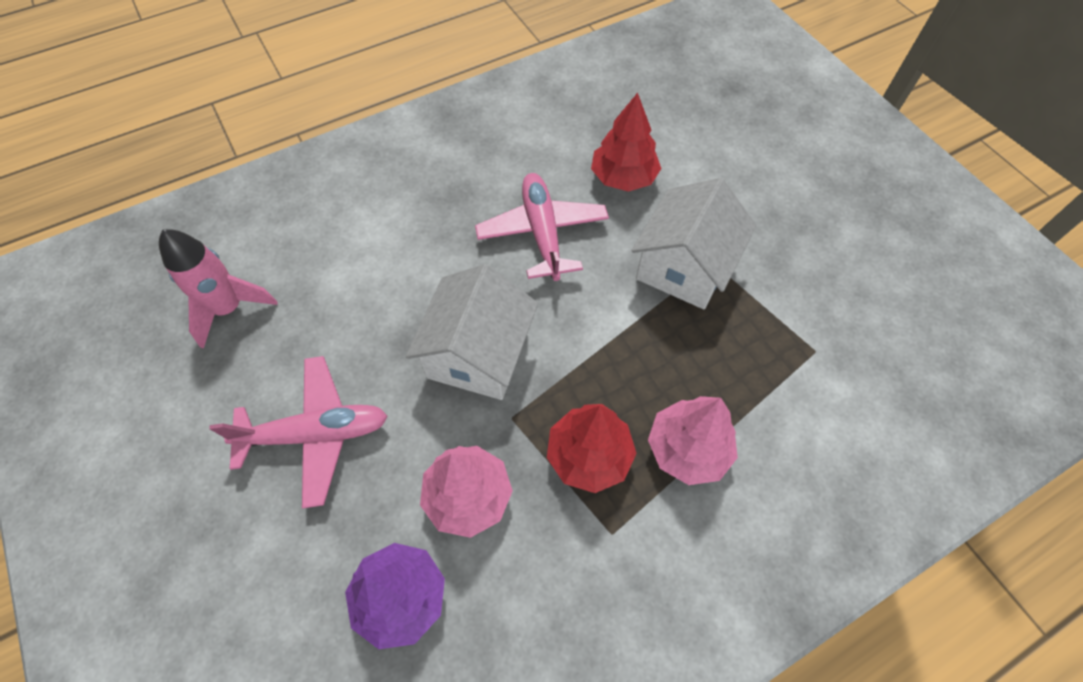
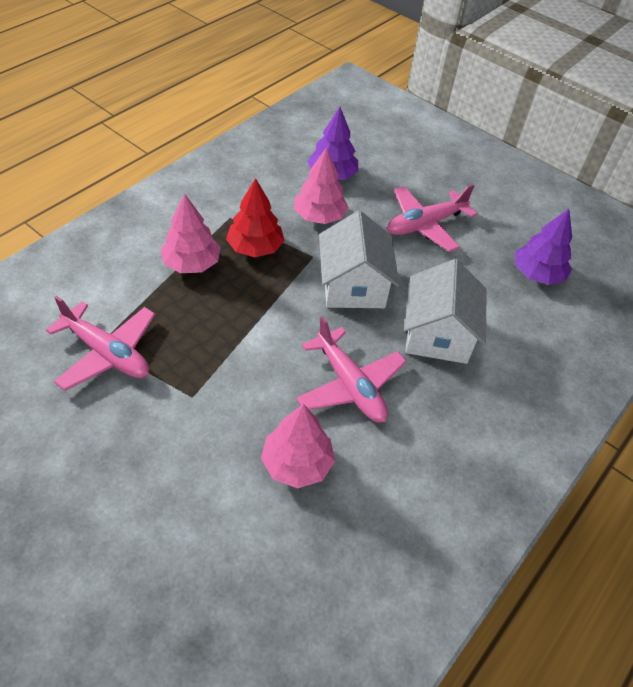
camera: 155 degrees right, 10 degrees down
pink rocket [159,229,277,349] -> purple tree [515,209,572,285]
red tree [591,93,662,192] -> pink tree [261,404,335,488]
white house [631,178,756,309] -> white house moved to [404,259,487,364]
none -> pink plane [46,296,155,391]

